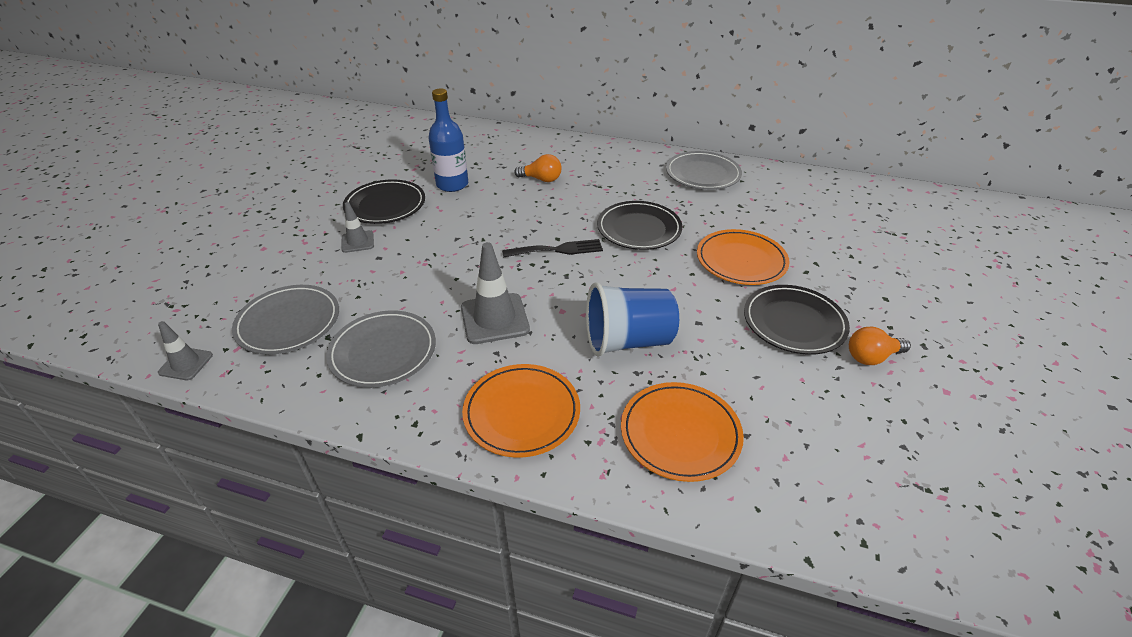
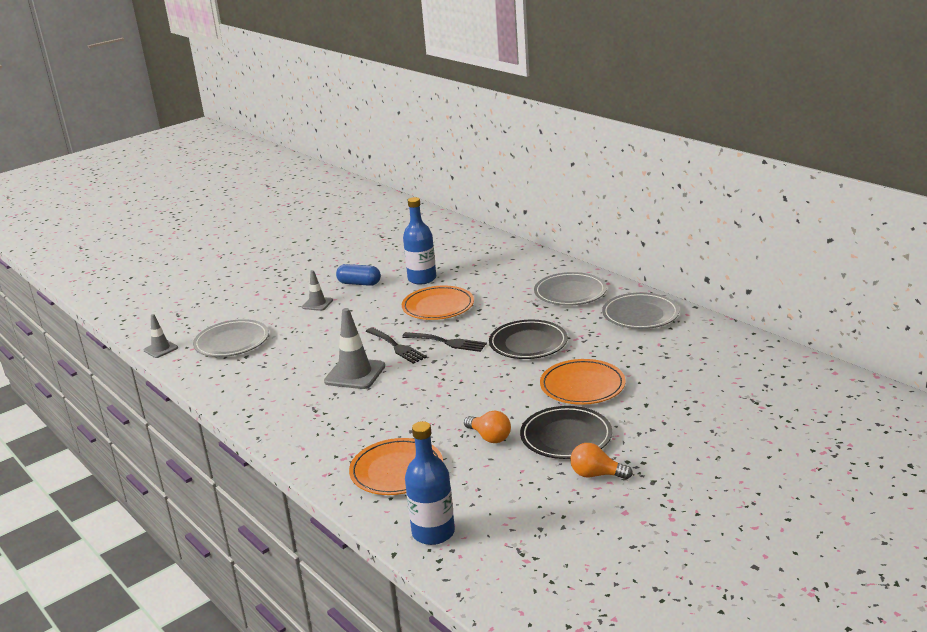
camera: 35 degrees right, 15 degrees down
grey plate [326,310,436,388] -> grey plate moved to [534,272,607,306]
black plate [343,179,425,224] -> blue capsule [336,264,381,286]
orange plate [462,364,580,458] -> orange plate moved to [402,285,474,320]
orange light bulb [514,154,562,182] -> orange light bulb moved to [464,411,511,443]
blue cup [586,282,679,357] -> none
none -> black fork [366,327,427,364]
none -> blue bottle [405,421,455,545]

